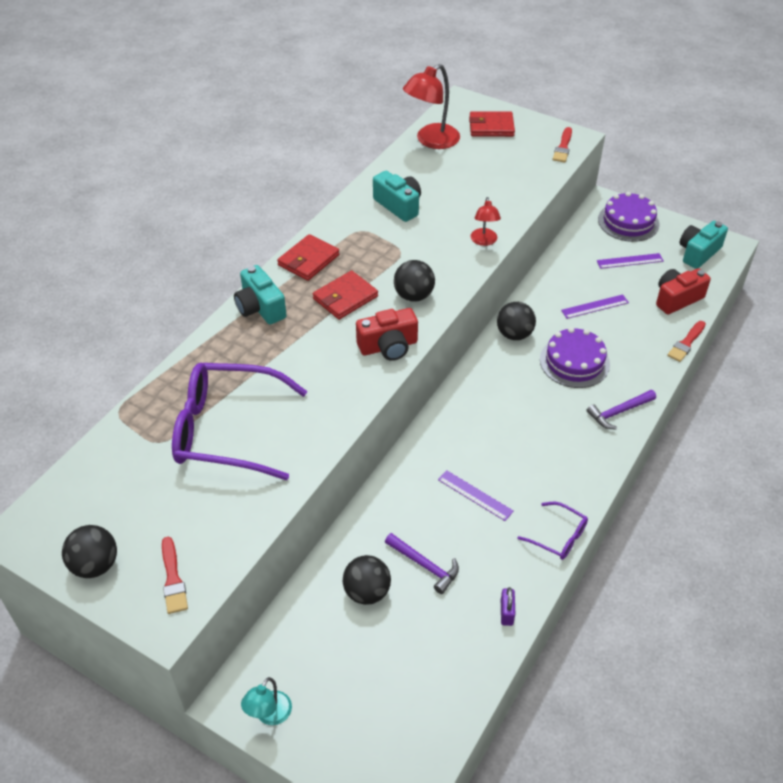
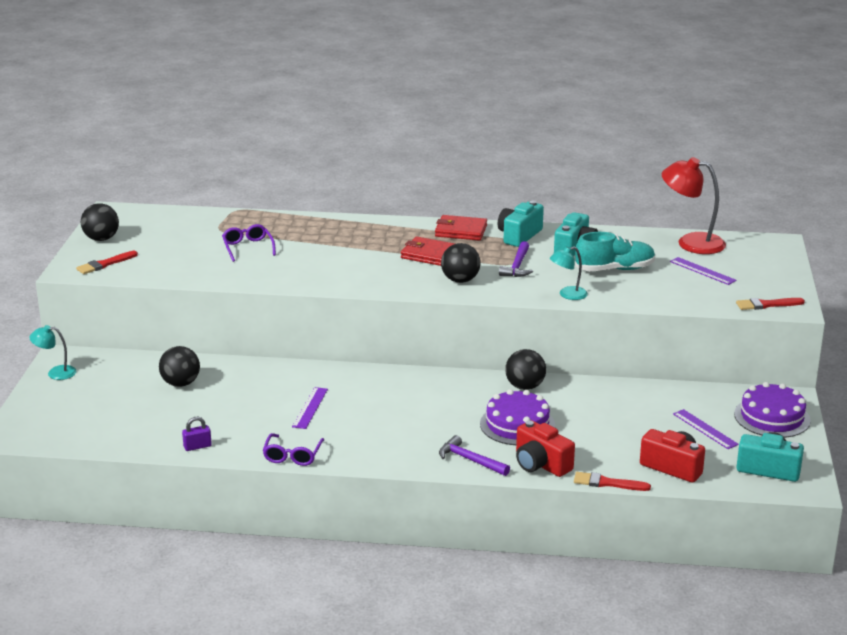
camera: 65 degrees right, 20 degrees down
purple glasses [172,363,307,480] -> purple glasses [222,224,276,262], size x0.47
turquoise camera [234,265,287,325] -> turquoise camera moved to [498,201,544,247]
red camera [356,308,418,361] -> red camera moved to [516,420,575,477]
purple hammer [385,533,459,594] -> purple hammer moved to [499,241,533,277]
red wallet [469,111,515,137] -> none
red lamp [471,197,501,246] -> turquoise lamp [550,246,588,300]
purple ruler [561,294,629,319] -> purple ruler moved to [670,257,737,285]
none -> turquoise shoe [575,232,655,271]

